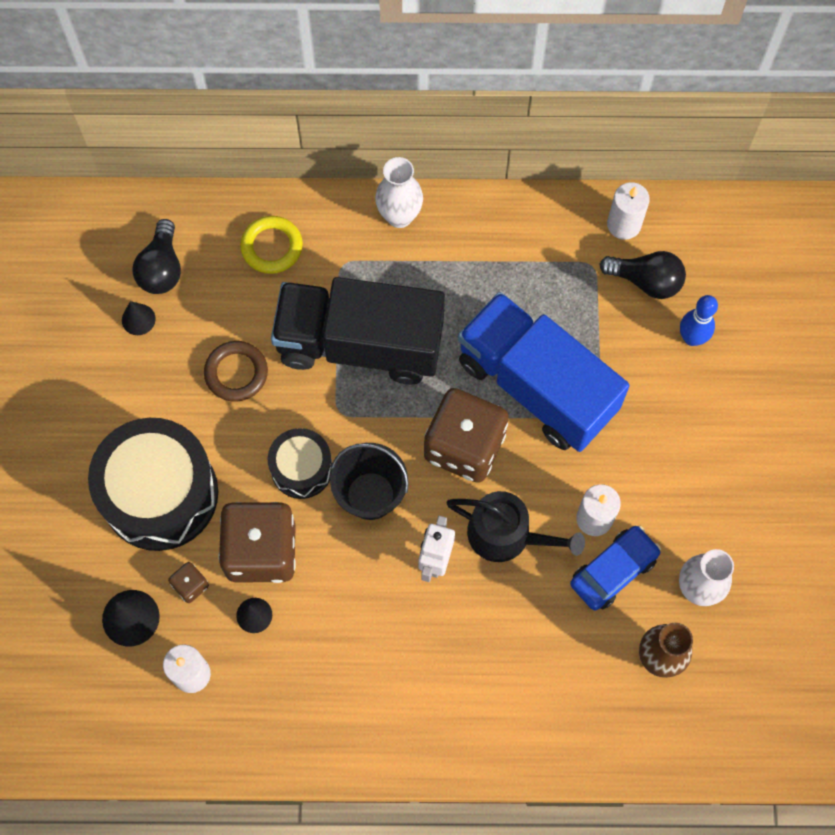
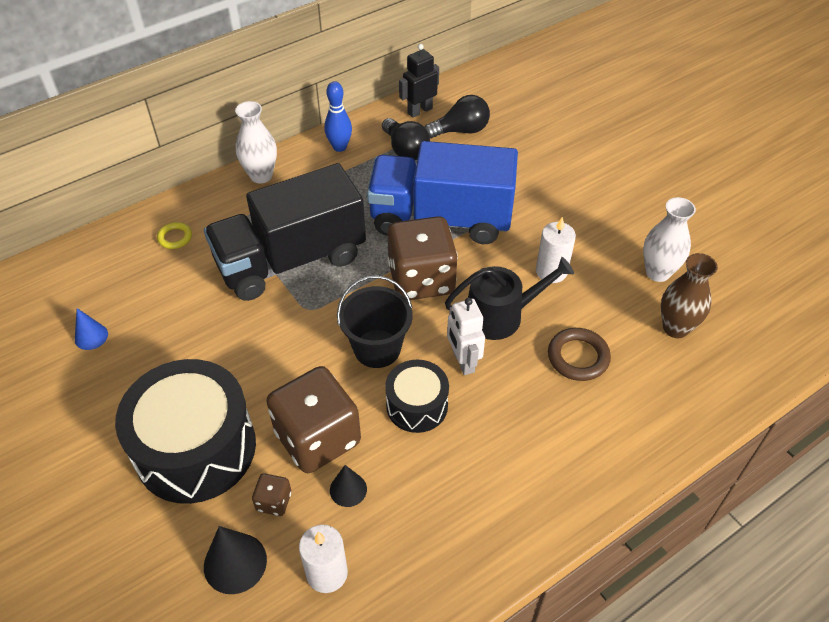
camera: 35 degrees left, 20 degrees down
black cone [122,301,156,335] -> blue cone [75,308,108,350]
black light bulb [132,219,181,294] -> black light bulb moved to [382,118,430,160]
brown ring [204,341,268,402] -> brown ring moved to [548,328,611,381]
yellow ring [240,216,303,274] -> yellow ring [157,222,192,249], size x0.62
black drum [268,428,333,499] -> black drum moved to [385,359,449,433]
blue car [570,525,661,610] -> none
white candle [607,182,650,240] -> black robot [399,44,439,118]
blue bowling pin [680,295,718,346] -> blue bowling pin moved to [324,81,352,152]

